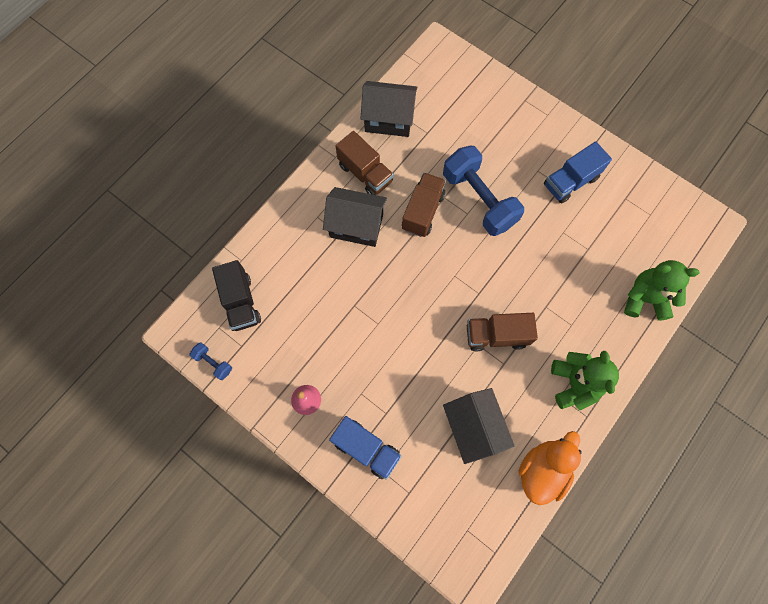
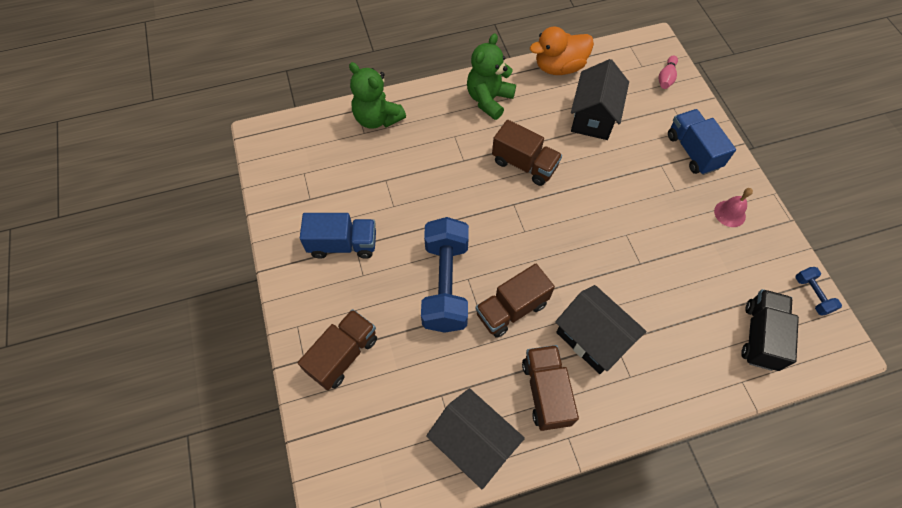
camera: 145 degrees left, 10 degrees down
none -> brown truck [298,309,377,390]
none -> pink bowling pin [659,55,678,89]

